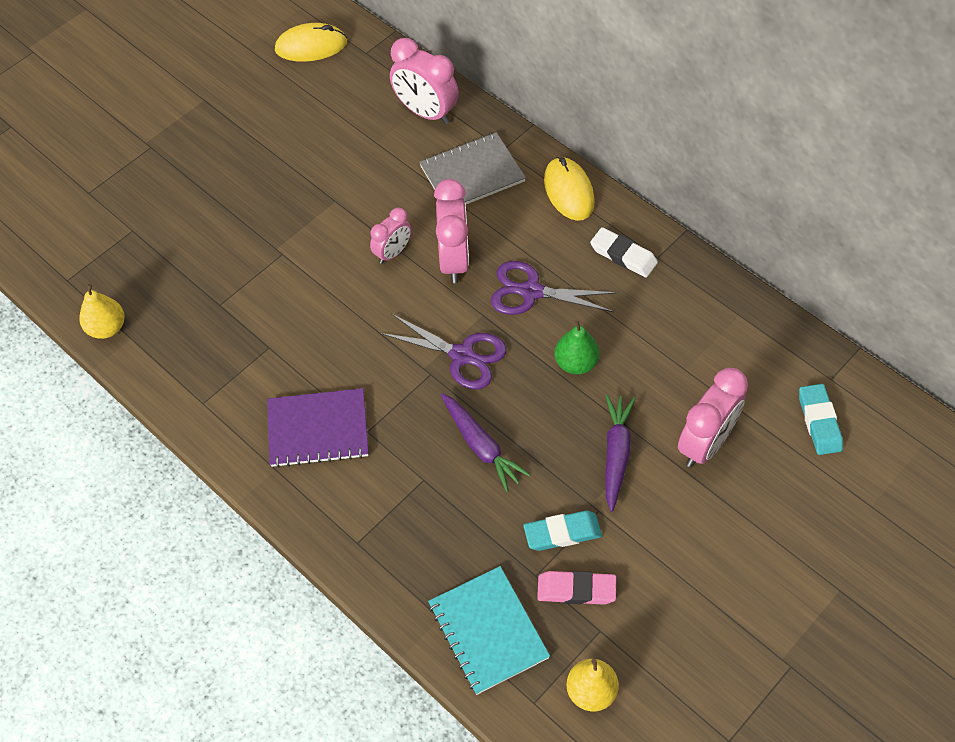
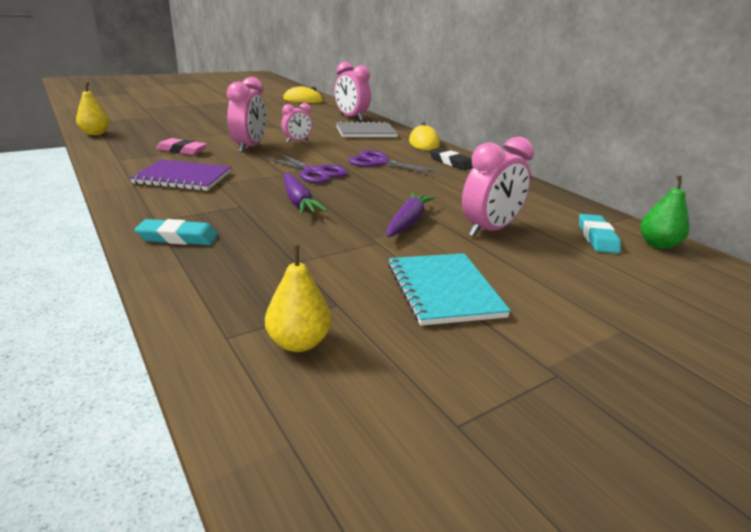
camera: 10 degrees right, 30 degrees down
turquoise notebook [428,566,550,695] -> turquoise notebook moved to [388,253,511,326]
pink clock [434,179,469,283] -> pink clock moved to [227,77,266,153]
turquoise eraser [523,511,602,551] -> turquoise eraser moved to [134,219,218,245]
pink eraser [537,571,616,605] -> pink eraser moved to [156,138,207,155]
green pear [554,319,599,374] -> green pear moved to [640,176,689,249]
white eraser [590,227,658,278] -> black eraser [429,148,473,170]

